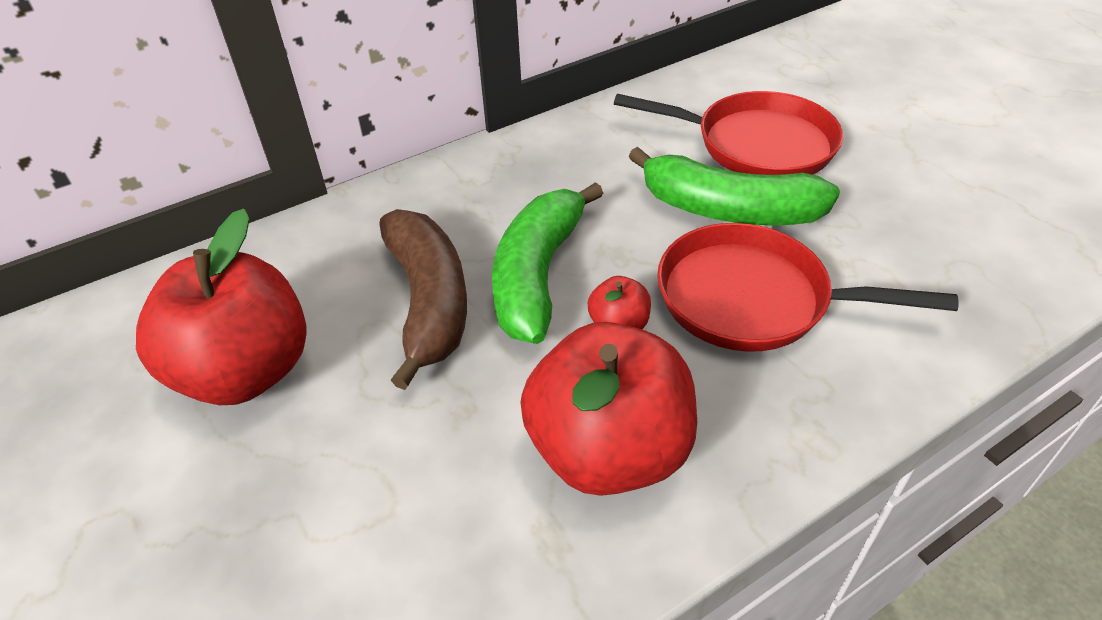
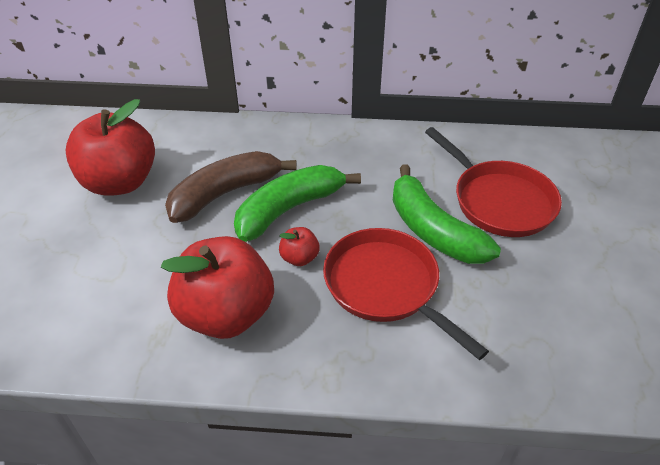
camera: 35 degrees right, 0 degrees up
brown banana [380,209,467,390] -> brown banana turned 150 degrees counterclockwise [165,151,297,223]

